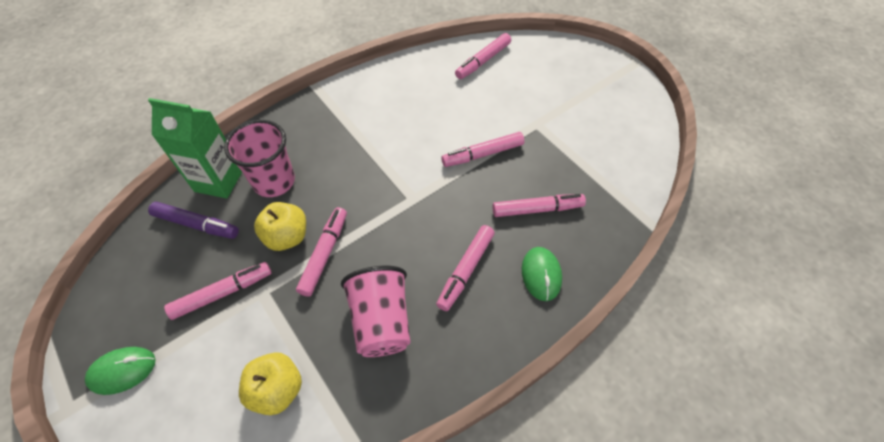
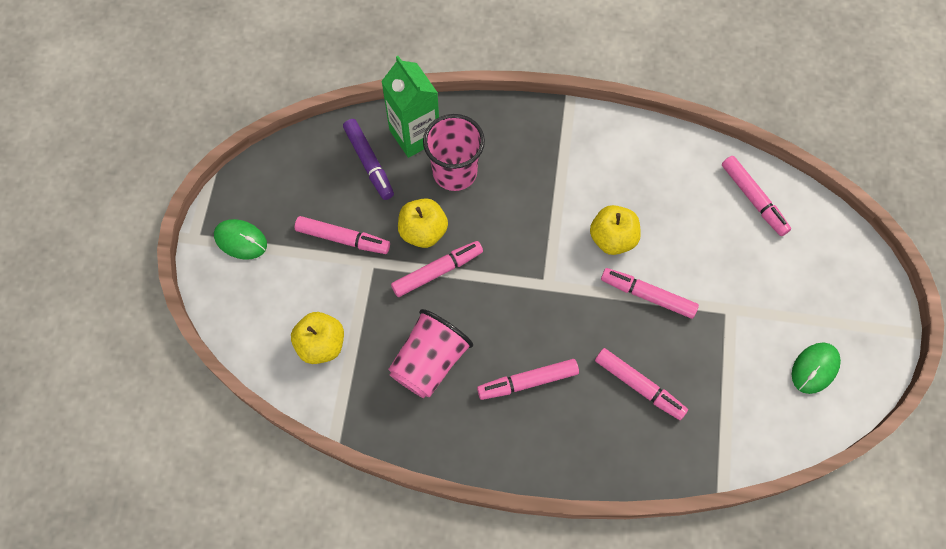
camera: 45 degrees right, 10 degrees up
pink marker [455,33,511,79] -> pink marker turned 120 degrees counterclockwise [722,156,791,236]
green mouse [522,247,562,301] -> green mouse moved to [792,343,841,394]
none -> yellow apple [590,205,641,255]

